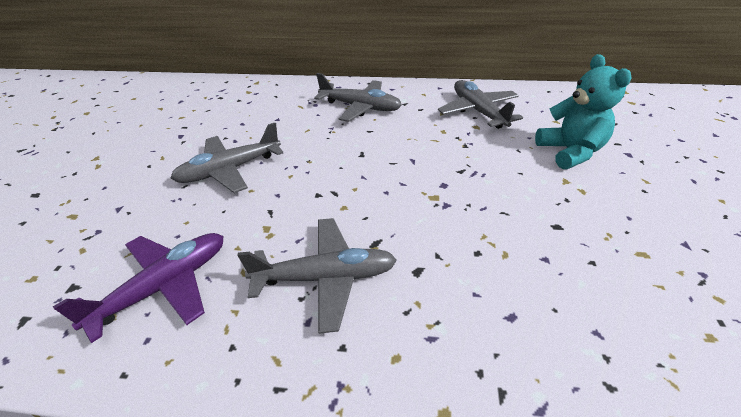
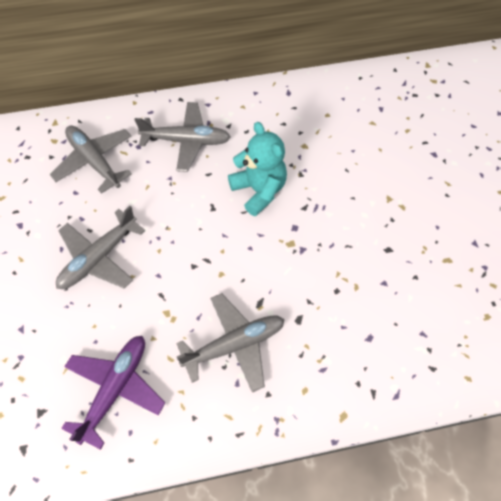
camera: 20 degrees left, 20 degrees up
grey plane [438,80,523,129] -> grey plane moved to [50,126,132,194]
turquoise teddy bear [535,54,632,169] -> turquoise teddy bear moved to [228,122,287,216]

